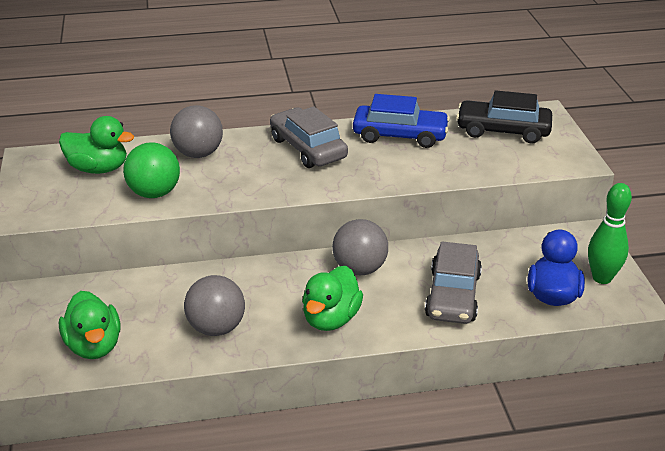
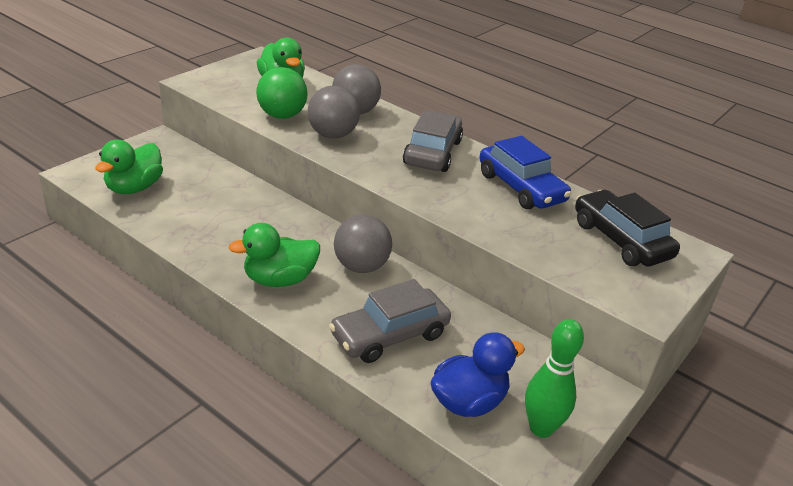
camera: 45 degrees right, 0 degrees up
grey ball [184,275,245,336] -> grey ball moved to [308,86,360,139]

